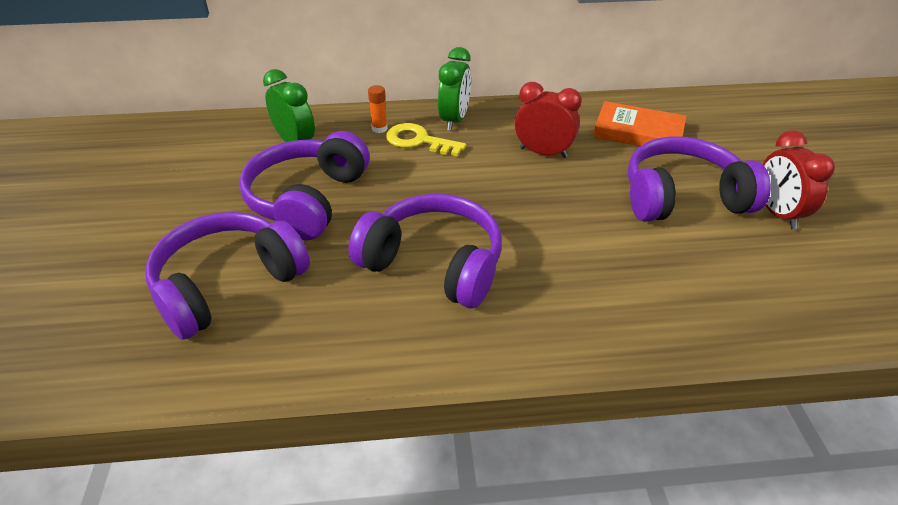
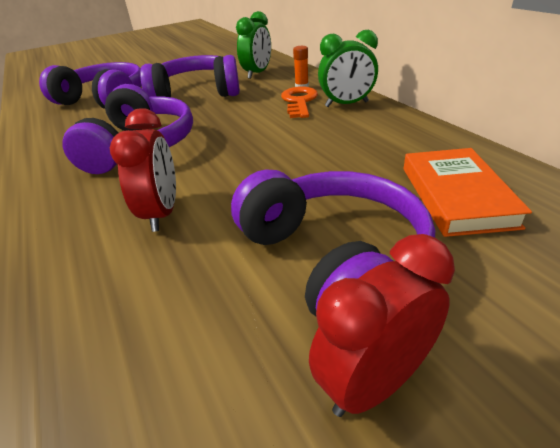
camera: 70 degrees right, 5 degrees down
yellow key [386,123,466,156] -> orange key [281,86,318,118]
red clock [515,82,582,158] -> red clock moved to [110,108,176,232]

